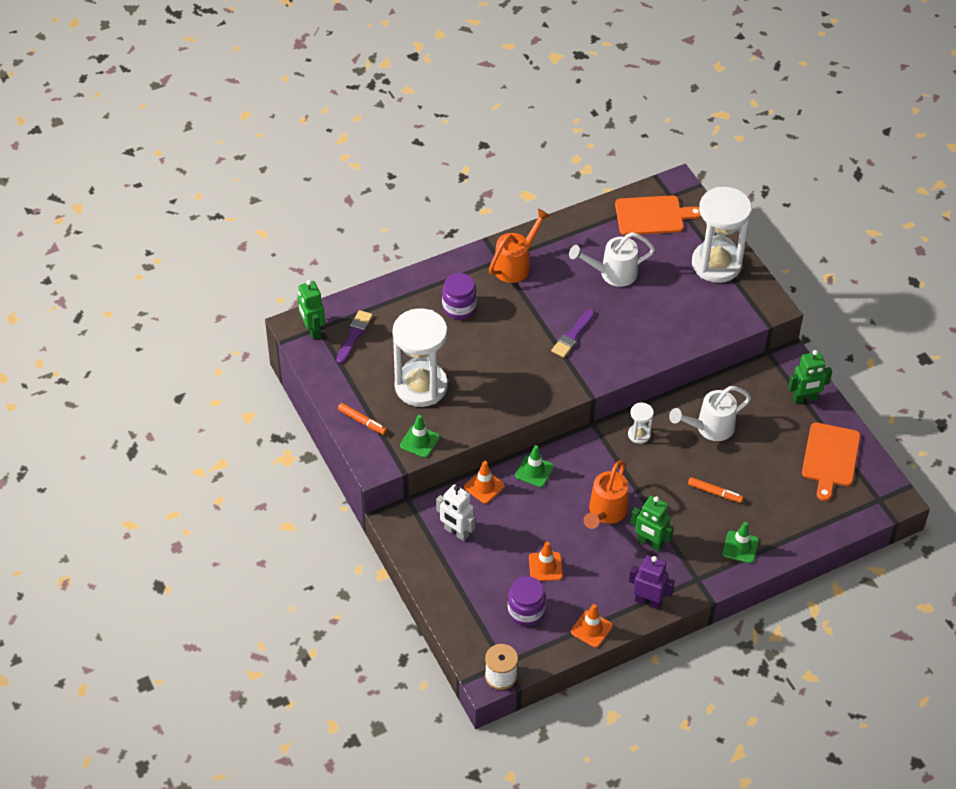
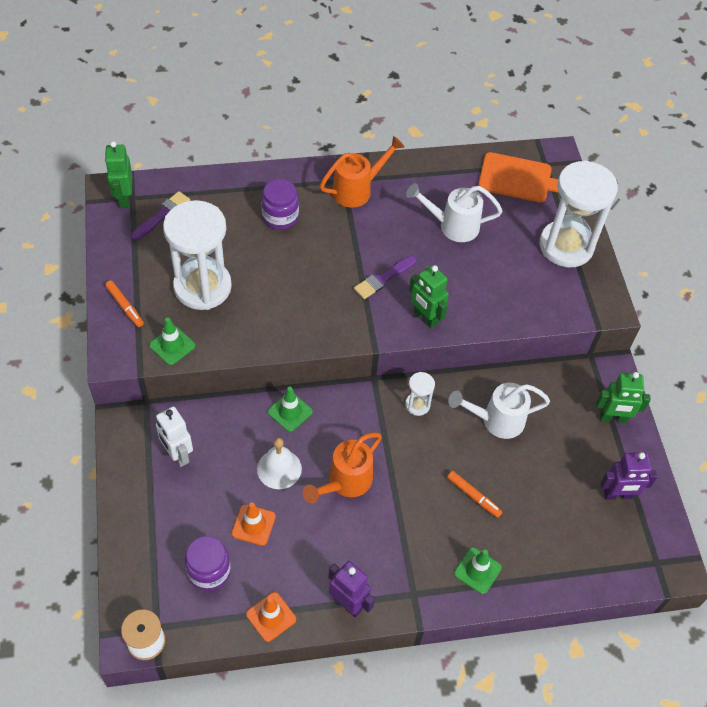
camera: 15 degrees right, 5 degrees up
orange traffic cone [464,461,505,504] -> none
green robot [631,496,674,552] -> green robot moved to [409,265,449,329]
orange cutting board [802,423,860,501] -> purple robot [601,452,657,500]
none -> white bell [257,437,302,489]

